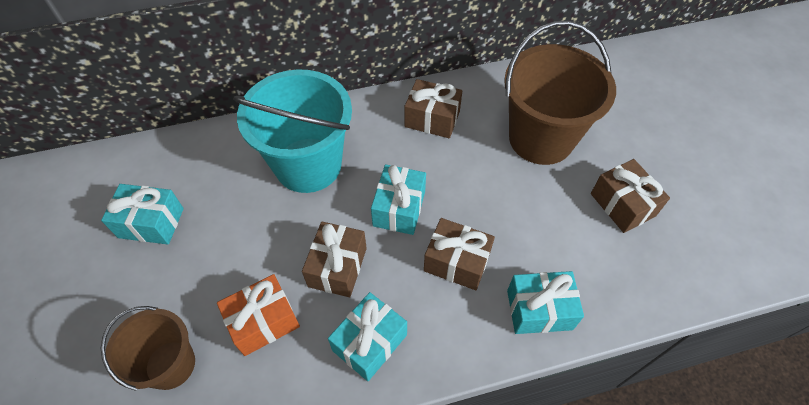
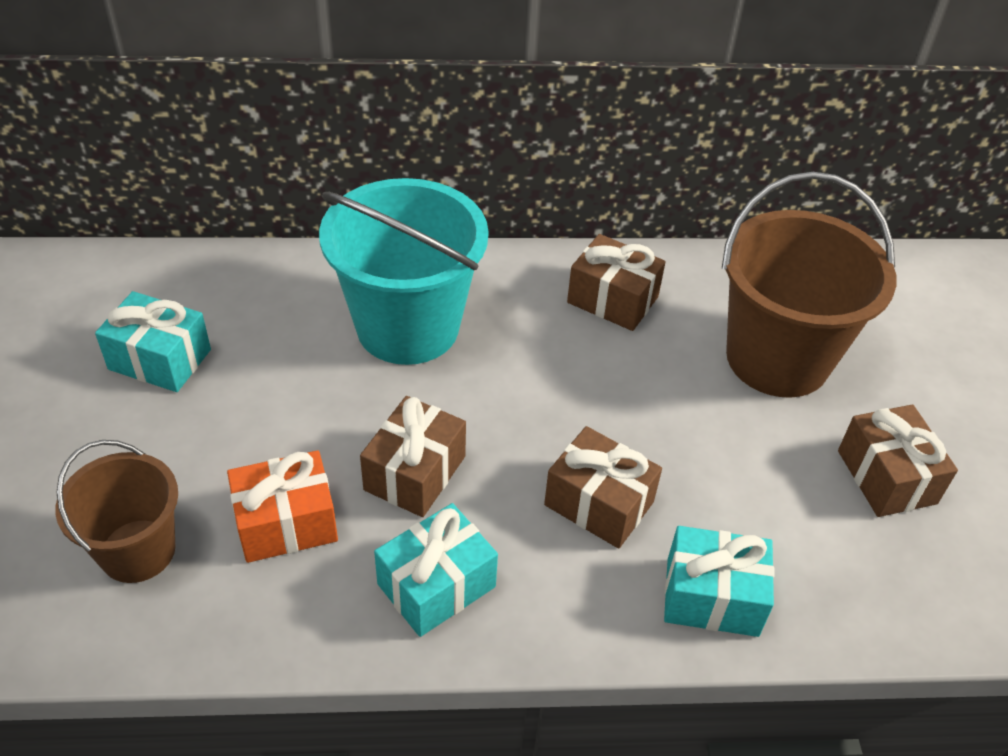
camera: 10 degrees right, 10 degrees down
turquoise gift [371,164,426,235] -> none

